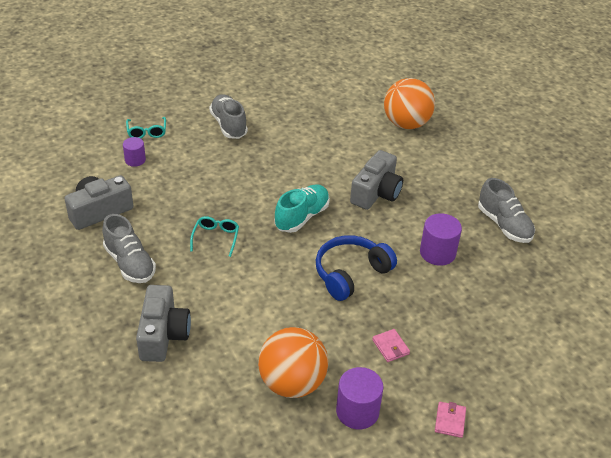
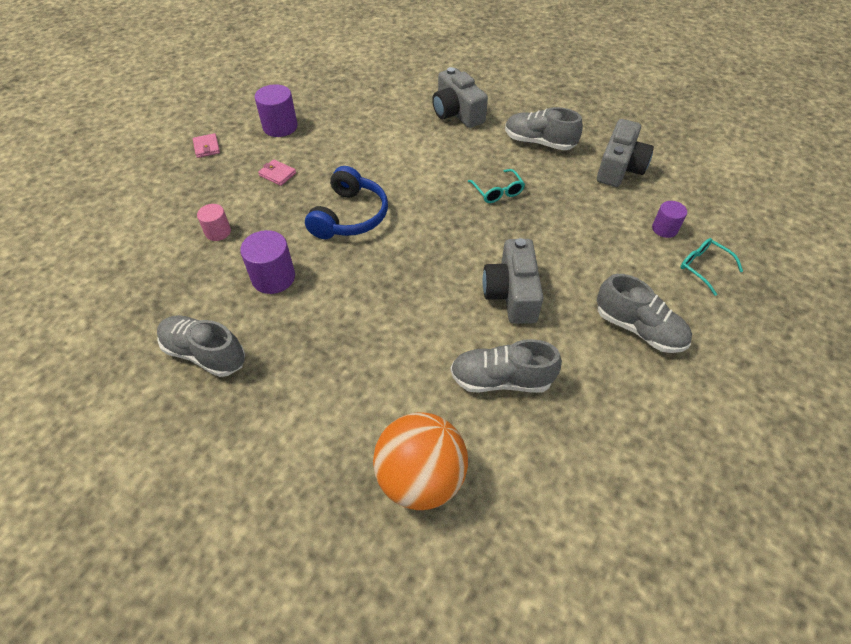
camera: 150 degrees right, 10 degrees up
orange ball [258,327,328,398] -> none
turquoise shoe [274,185,330,233] -> none
grey camera [350,150,403,210] -> grey camera moved to [483,238,543,324]
none -> pink cylinder [197,204,231,241]
none -> grey shoe [451,339,562,393]

